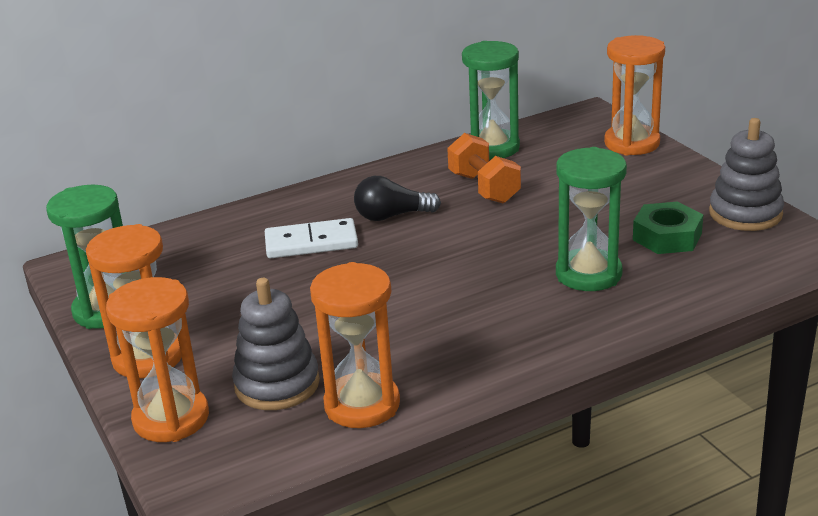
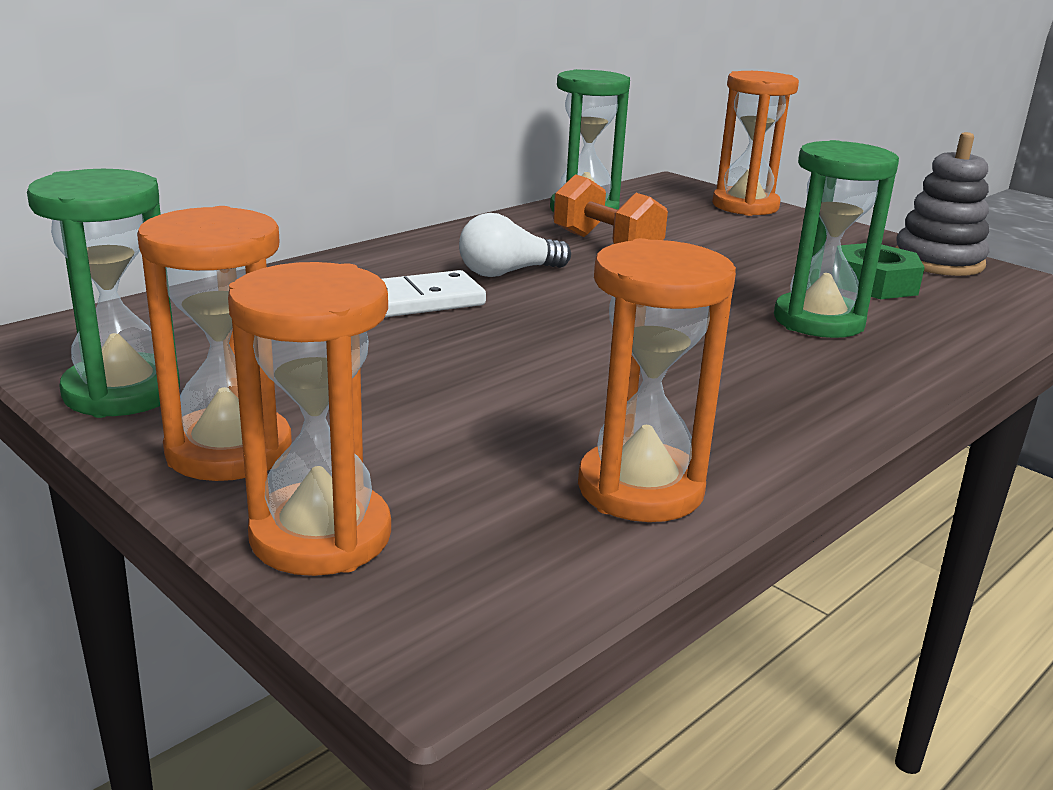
camera: 20 degrees left, 5 degrees down
grey stacking toy [232,278,320,410] -> none
black light bulb [354,176,441,221] -> white light bulb [459,213,571,277]

